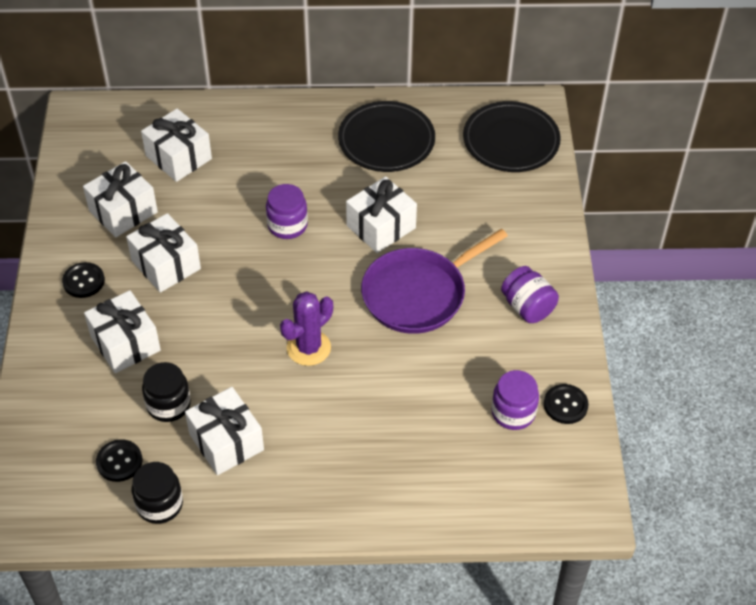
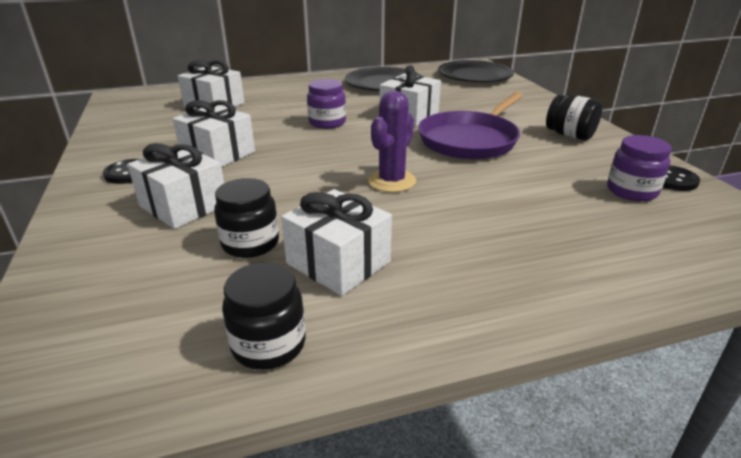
camera: 15 degrees left, 20 degrees down
white gift [83,161,158,237] -> none
black button [96,439,143,482] -> none
purple jar [501,266,559,323] -> black jar [546,95,602,140]

